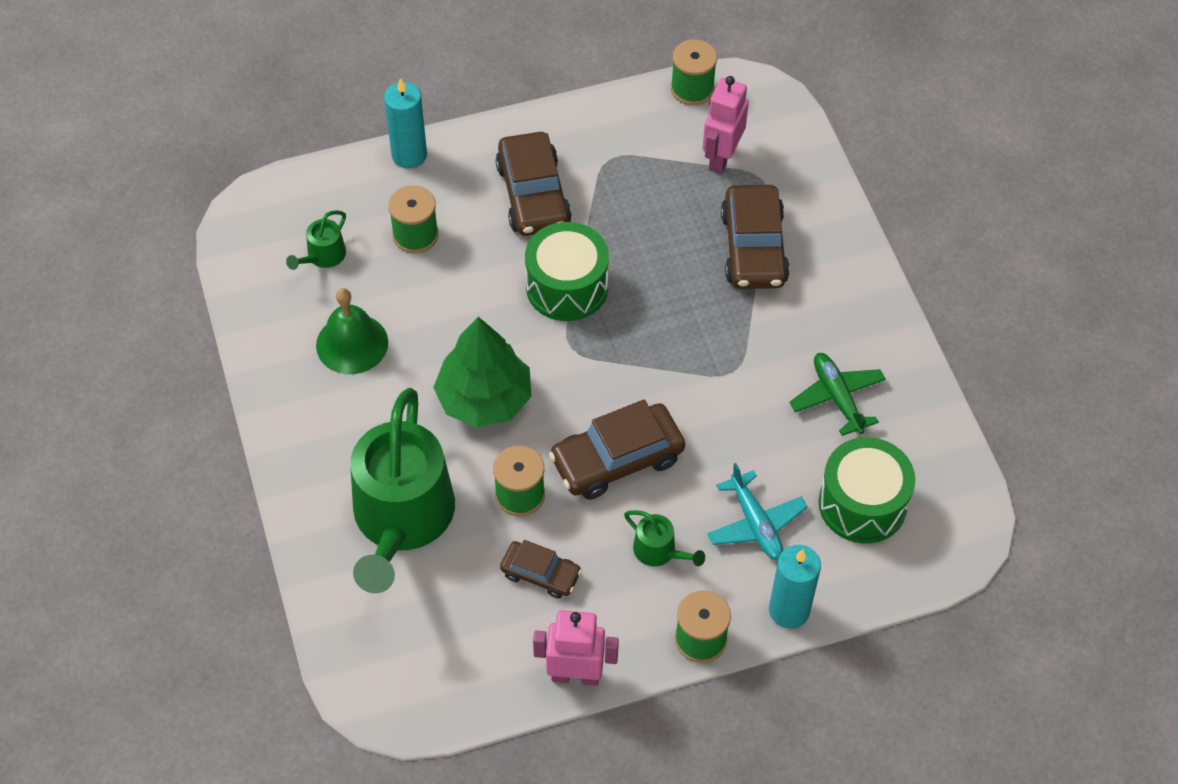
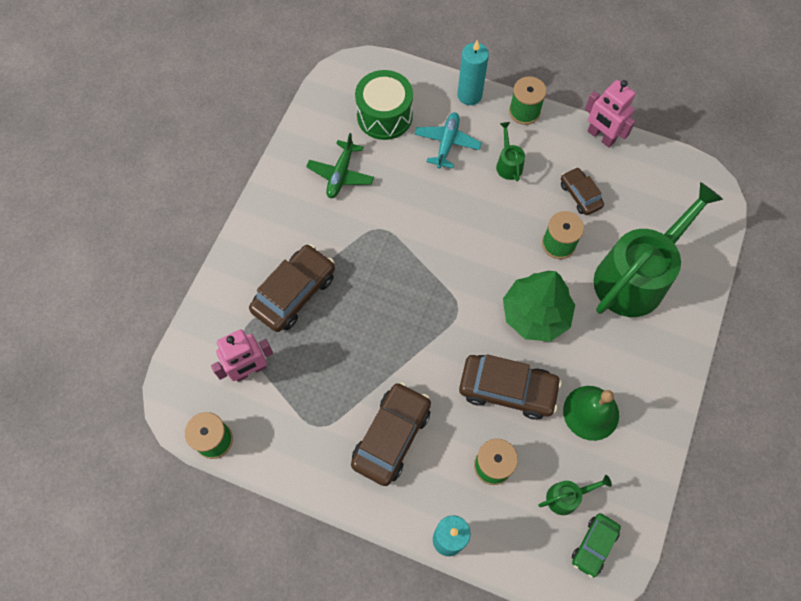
camera: 140 degrees left, 10 degrees up
green drum [525,222,609,321] -> none
brown car [549,399,685,500] -> brown car moved to [459,354,562,420]
none -> green car [572,513,621,578]

